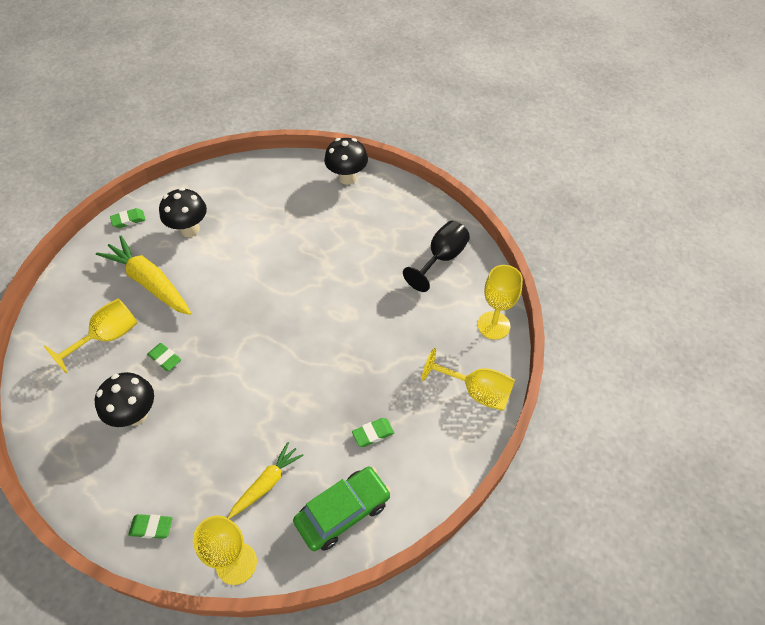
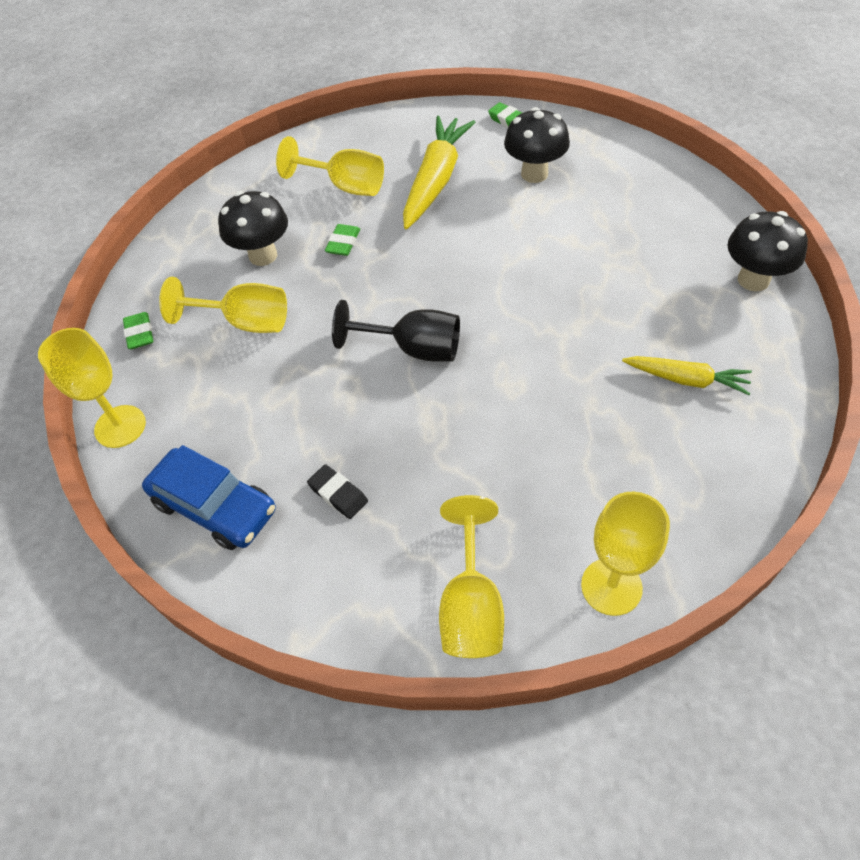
camera: 70 degrees right, 0 degrees up
yellow carrot [228,442,304,519] -> yellow carrot moved to [622,356,752,395]
green car [293,467,391,551] -> blue car [142,445,276,550]
green eraser [352,418,394,447] -> black eraser [307,464,368,519]
black goblet [403,221,470,292] -> black goblet moved to [332,300,460,362]
none -> yellow goblet [159,277,287,333]

